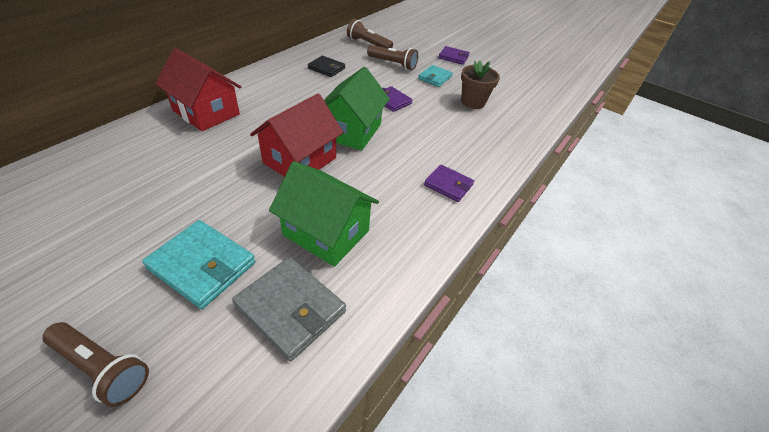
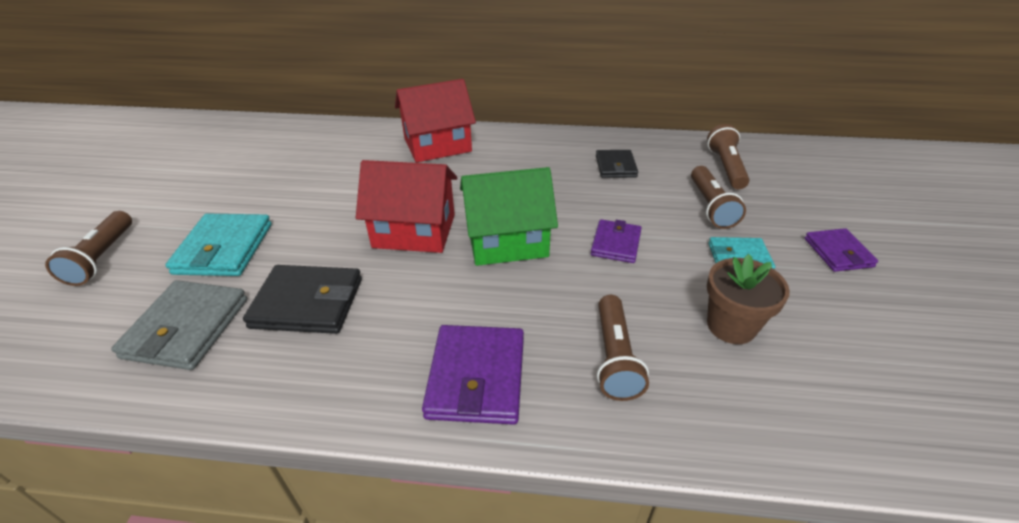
camera: 65 degrees right, 5 degrees down
red house [155,48,241,131] -> red house turned 60 degrees clockwise [395,79,476,163]
green house [269,161,379,267] -> black wallet [243,265,362,334]
purple wallet [424,164,474,202] -> purple wallet [422,325,524,425], size x1.60
none -> brown flashlight [597,295,649,401]

